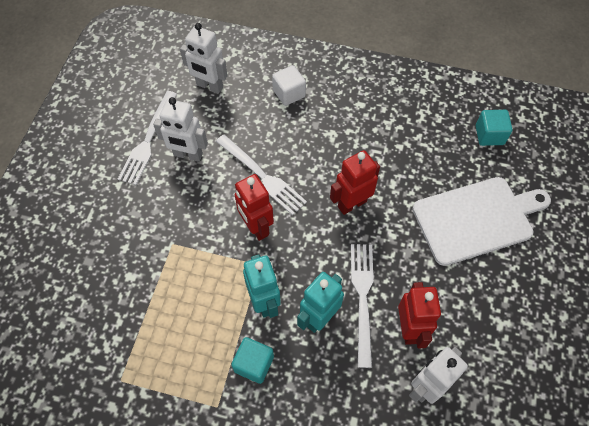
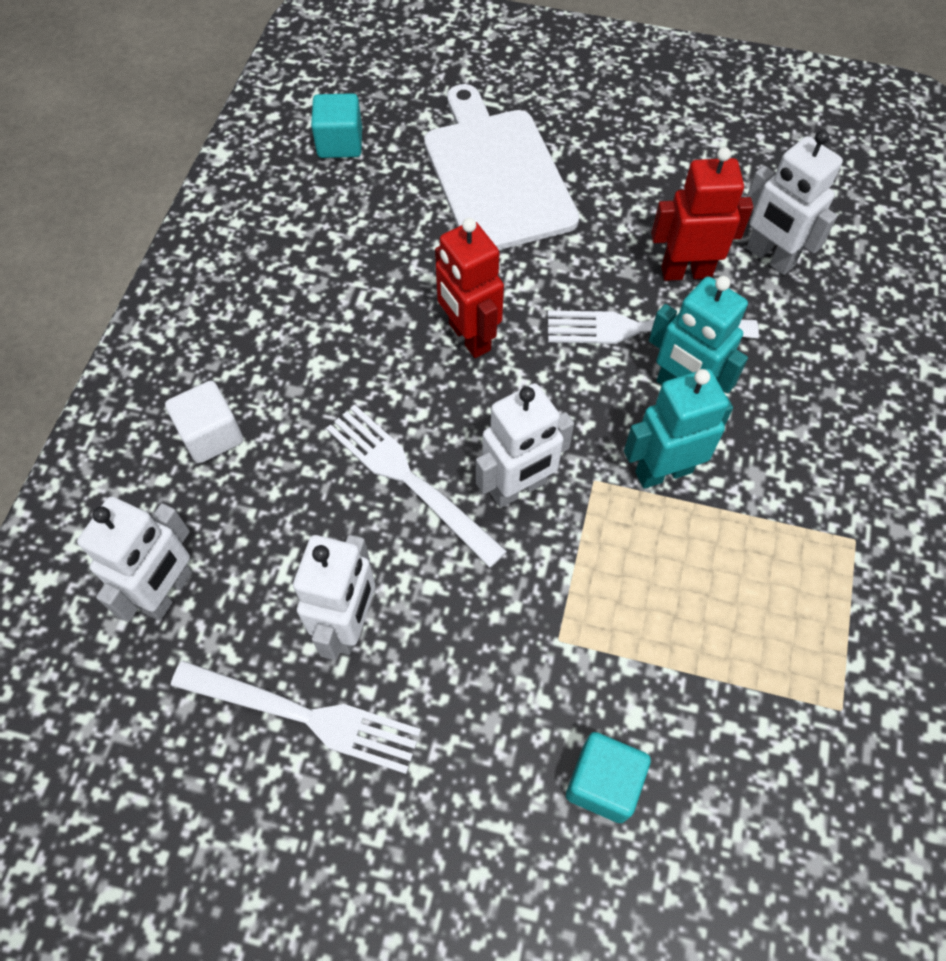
camera: 90 degrees left, 0 degrees up
white fork [216,134,307,215] -> white fork turned 90 degrees counterclockwise [326,405,507,568]
turquoise cube [231,337,274,384] -> turquoise cube moved to [566,732,651,823]
red robot [235,174,274,241] -> white robot [476,383,574,508]

